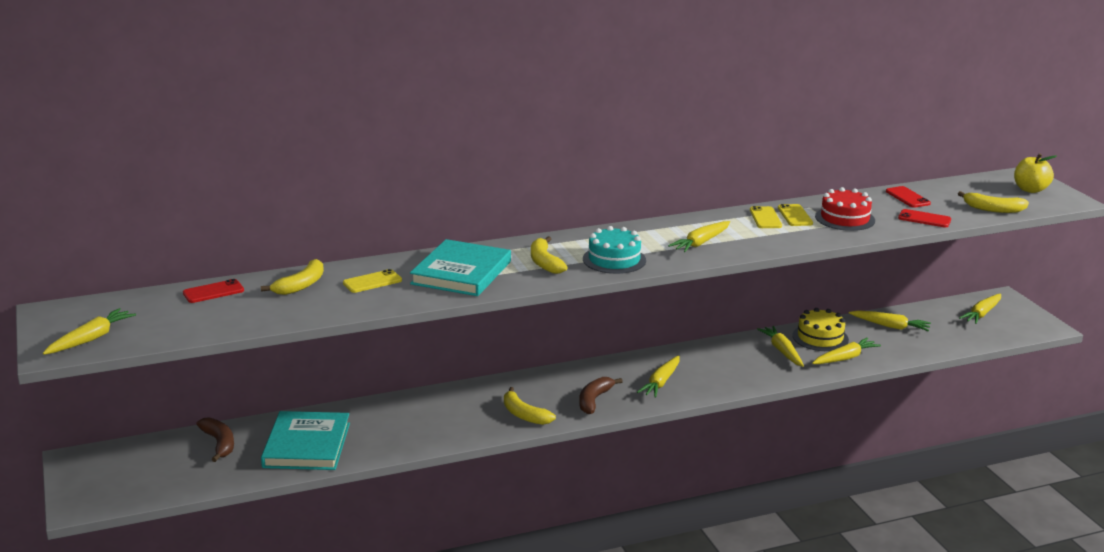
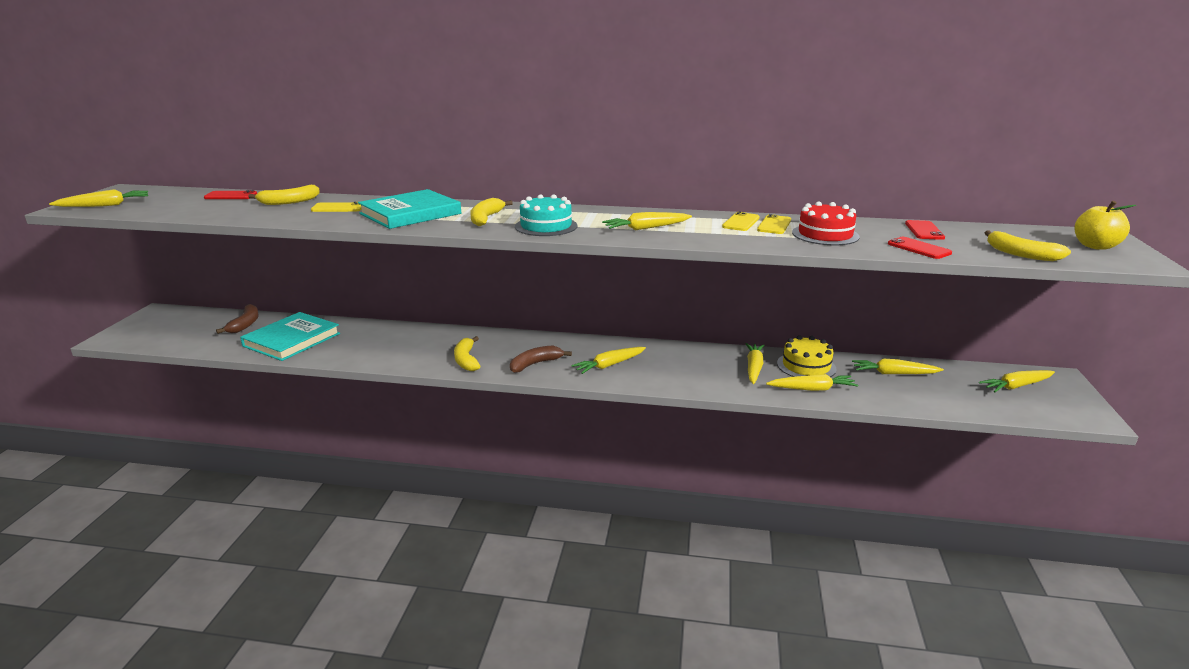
camera: 30 degrees right, 0 degrees up
yellow carrot [849,310,931,331] -> yellow carrot turned 135 degrees clockwise [852,359,944,374]

